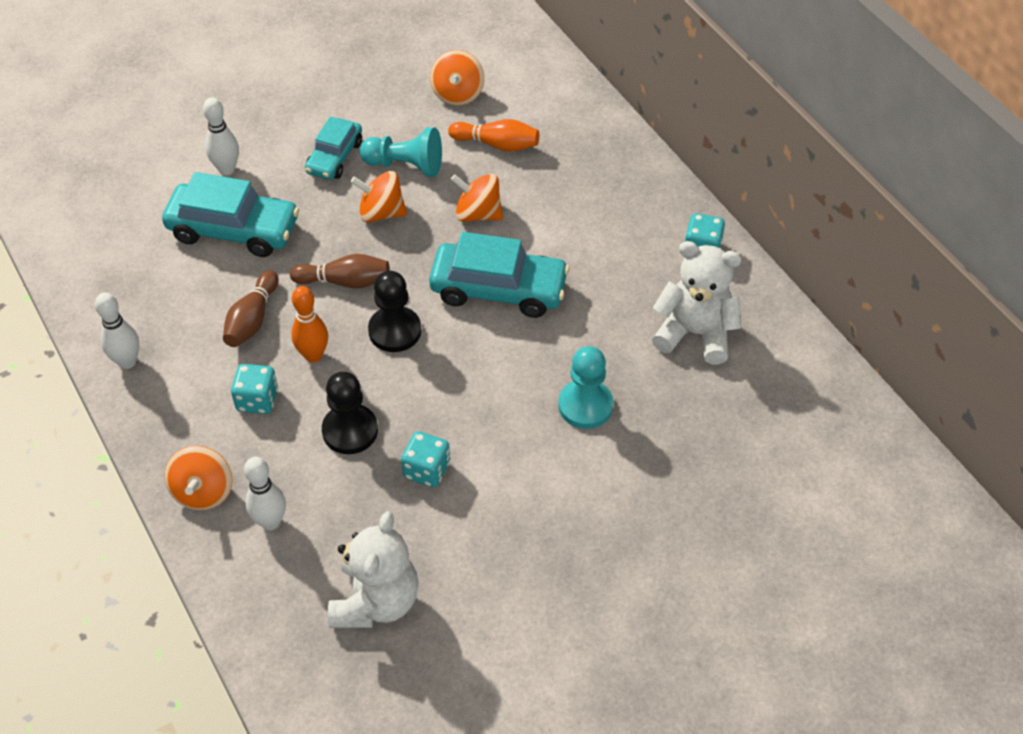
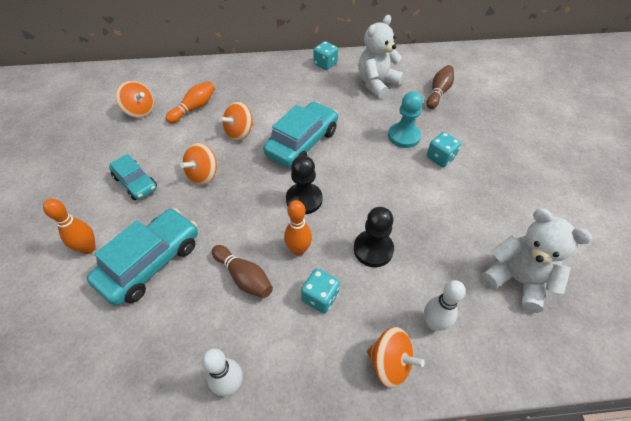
camera: 65 degrees left, 0 degrees up
white bowling pin [203,97,239,175] -> orange bowling pin [43,199,96,254]
brown bowling pin [290,254,390,288] -> brown bowling pin moved to [427,65,454,109]
turquoise pawn [359,127,442,177] -> none
turquoise dice [401,431,450,487] -> turquoise dice moved to [427,132,461,167]

